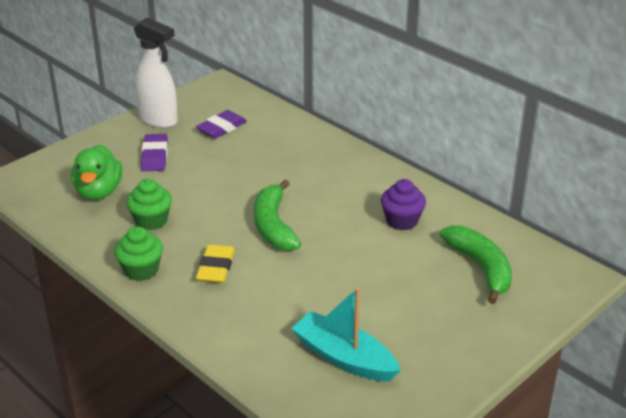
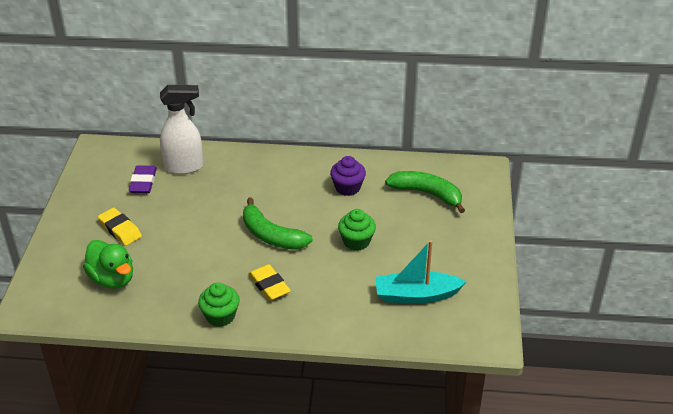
camera: 40 degrees left, 5 degrees up
green cupcake [126,179,172,230] -> green cupcake moved to [338,209,376,251]
white spray bottle [134,17,178,128] -> white spray bottle moved to [160,85,203,174]
purple eraser [141,134,168,171] -> yellow eraser [98,208,142,246]

